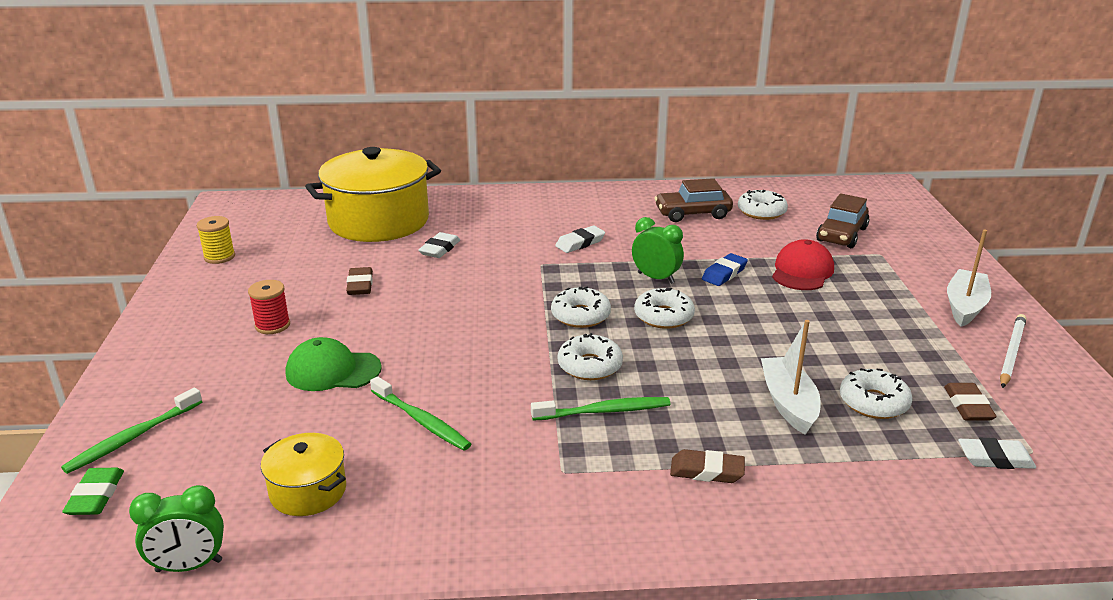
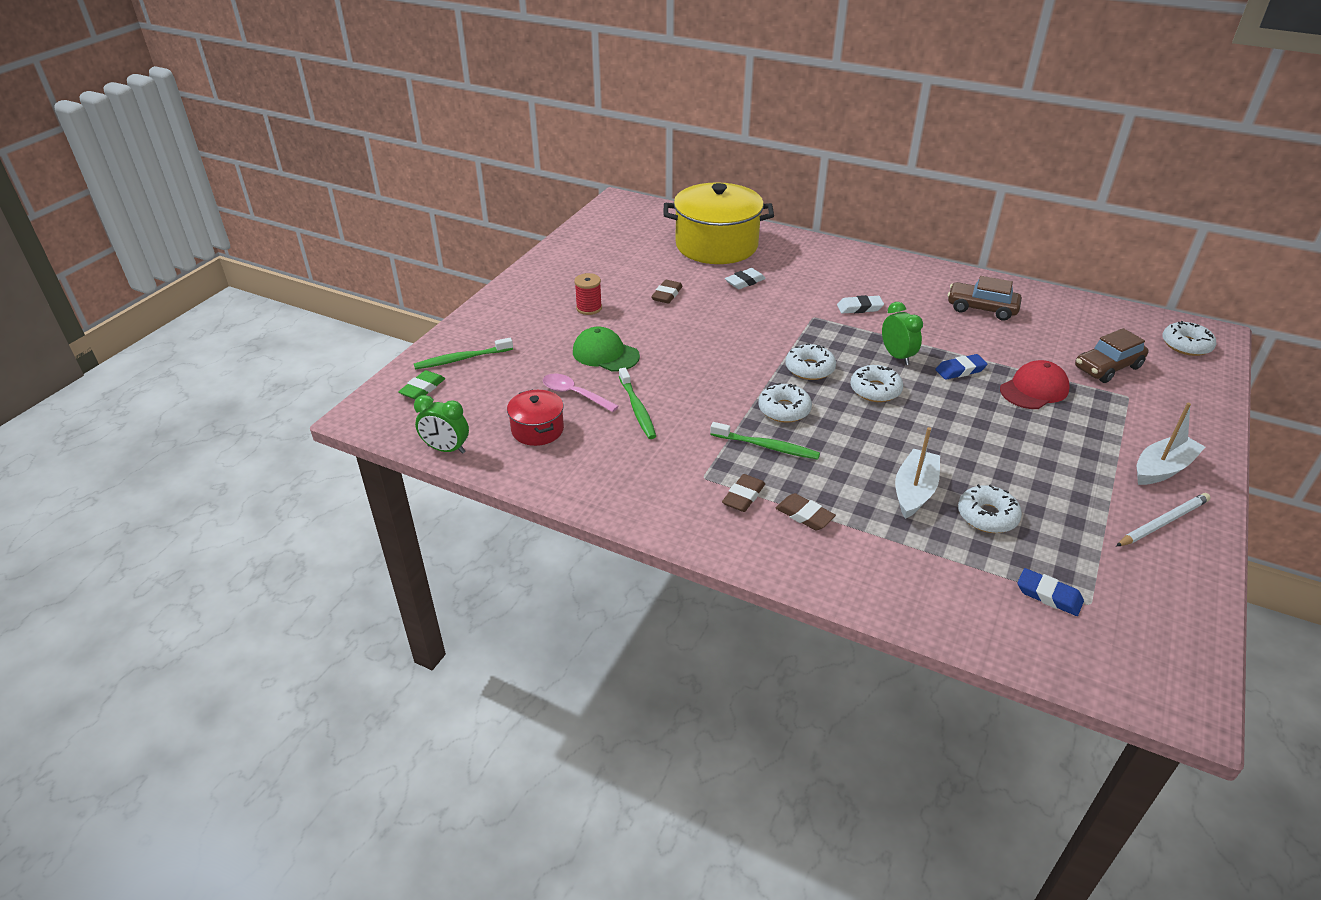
camera: 30 degrees right, 10 degrees up
yellow spool [197,216,235,264] -> none
yellow pot [261,433,346,516] -> red pot [507,390,564,446]
white donut [738,190,788,220] -> white donut moved to [1162,321,1216,356]
brown eraser [944,383,997,421] -> brown eraser moved to [722,474,765,512]
white eraser [958,438,1036,469] -> blue eraser [1017,568,1084,616]
none -> pink spoon [543,374,619,412]

